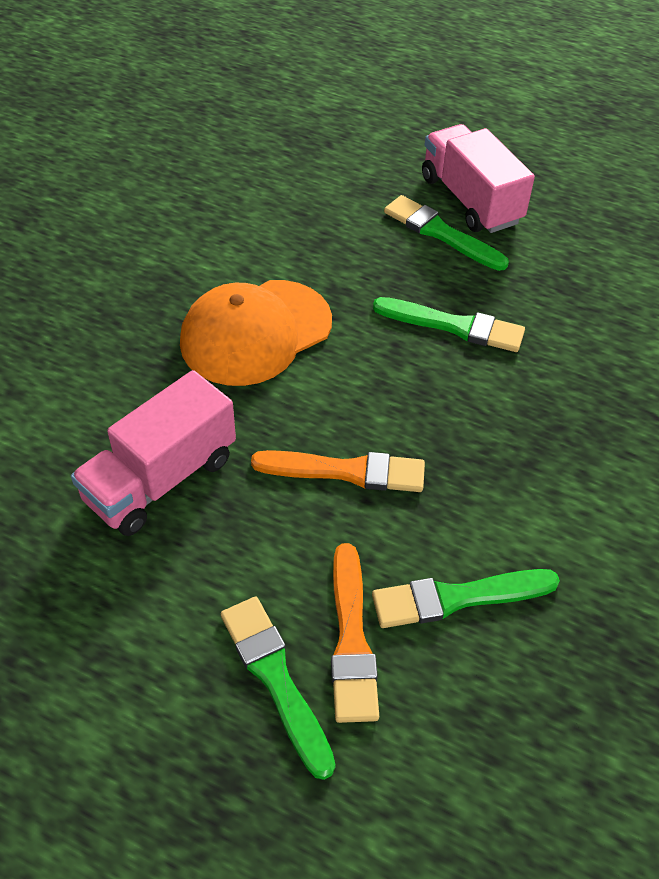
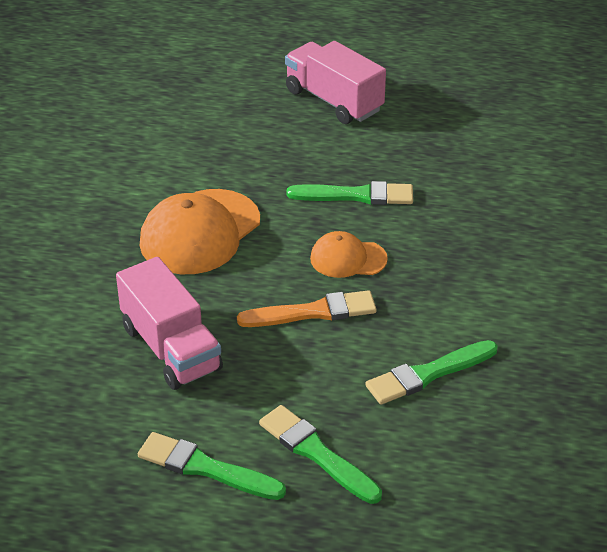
camera: 15 degrees left, 10 degrees down
pink truck [71,370,236,536] -> pink truck turned 60 degrees counterclockwise [116,257,223,390]
orange brush [331,543,379,723] -> none
green brush [384,195,509,271] -> green brush moved to [138,432,286,500]
none -> orange cap [310,231,388,278]

